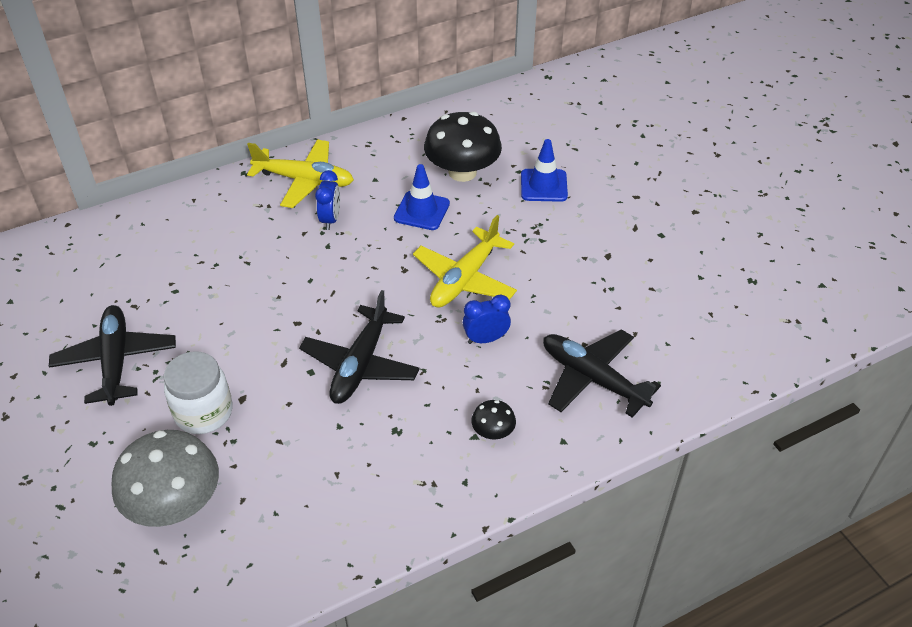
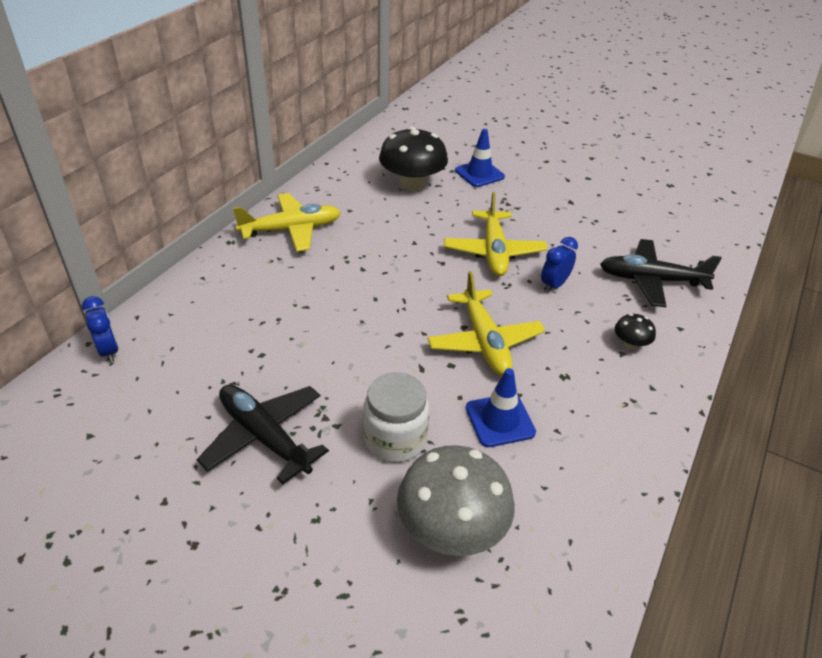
camera: 35 degrees left, 5 degrees down
black plane [299,290,420,404] -> yellow plane [427,271,545,376]
blue clock [315,170,340,230] -> blue clock moved to [82,296,119,363]
blue traffic cone [394,164,450,230] -> blue traffic cone moved to [466,368,536,447]

